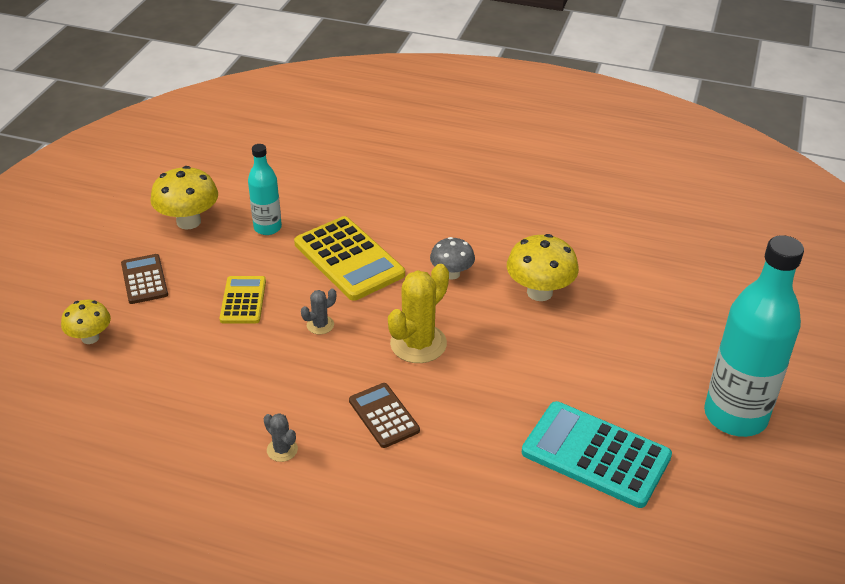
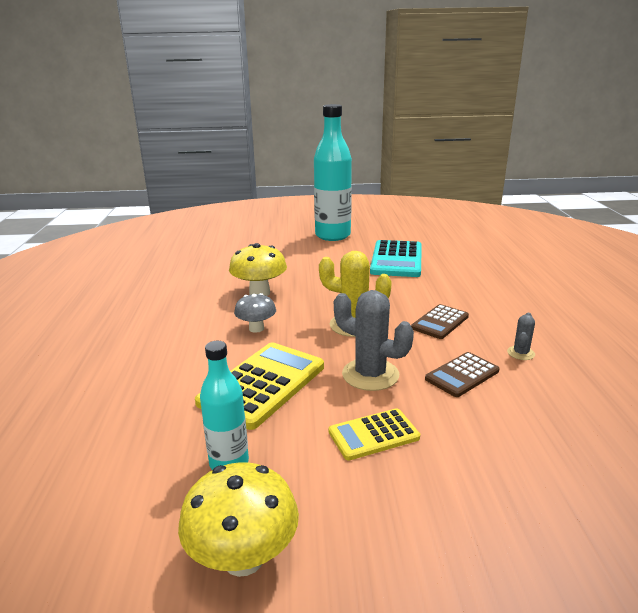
camera: 110 degrees left, 15 degrees down
yellow mushroom [61,300,111,344] -> none
brown calculator [121,254,168,304] -> brown calculator moved to [425,352,500,397]
grey cactus [301,288,336,334] -> grey cactus [334,290,414,391], size x2.02

